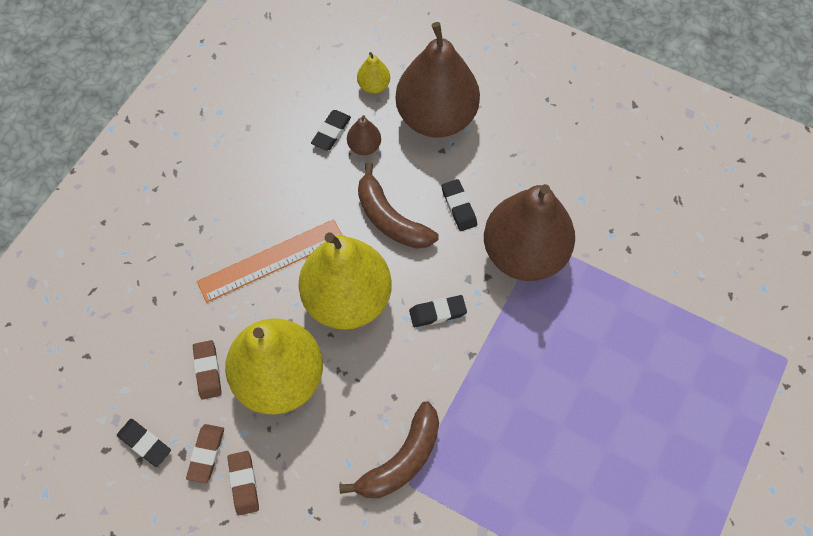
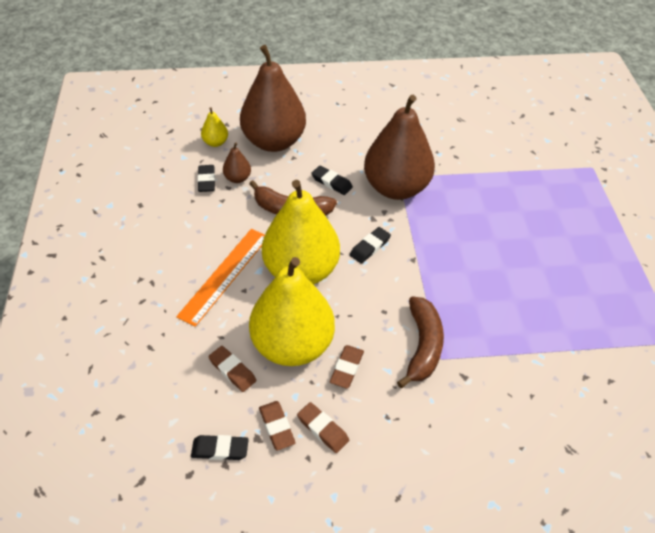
camera: 35 degrees left, 15 degrees down
none -> brown eraser [330,345,364,388]

